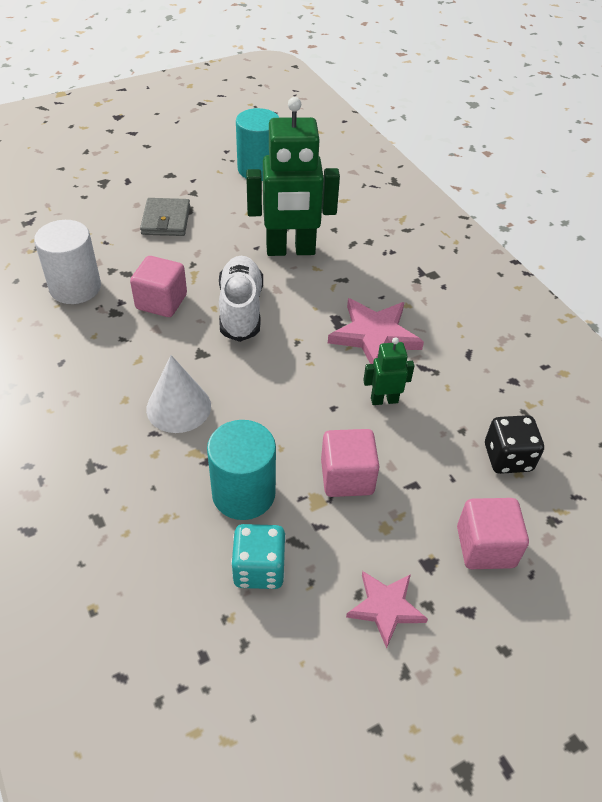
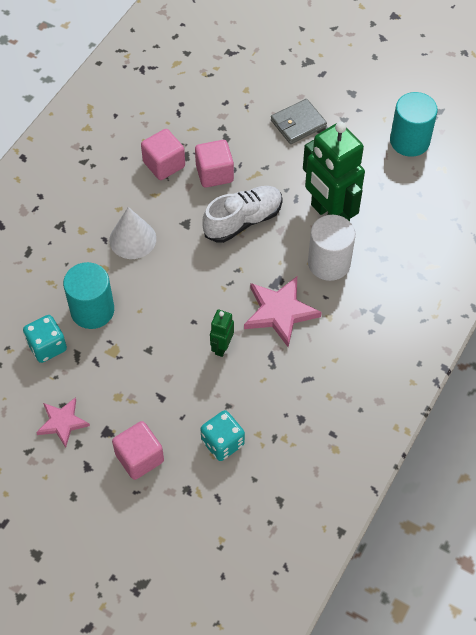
camera: 60 degrees right, 10 degrees up
white cylinder [34,220,101,304] -> white cylinder moved to [308,215,355,281]
pink cube [321,429,380,497] -> pink cube moved to [141,129,185,180]
green robot [363,337,415,405] -> green robot turned 120 degrees counterclockwise [210,310,234,357]
black dice [485,415,544,474] -> turquoise dice [200,410,245,461]

